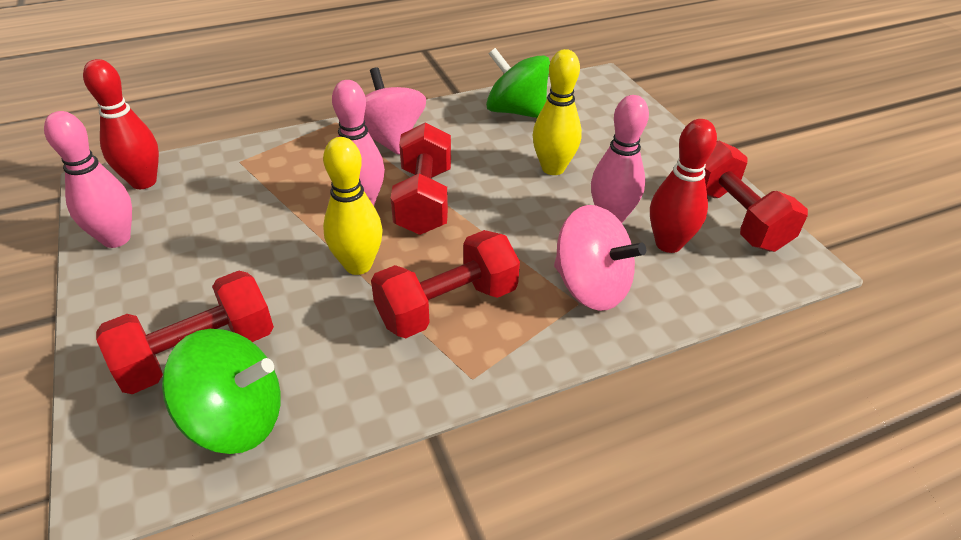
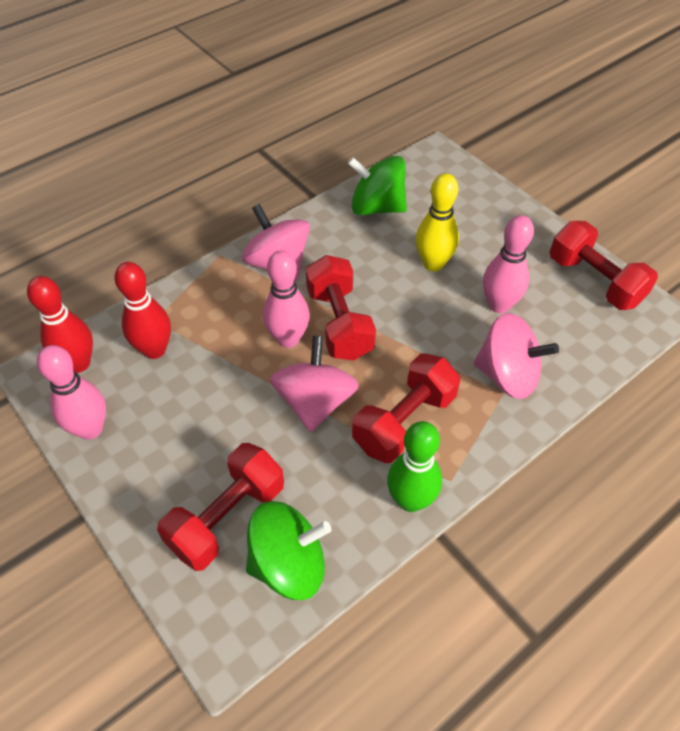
camera: 15 degrees left, 10 degrees up
yellow bowling pin [323,137,383,275] -> pink spinning top [270,336,359,432]
red bowling pin [650,119,717,253] -> red bowling pin moved to [114,262,171,359]
none -> green bowling pin [387,421,442,512]

